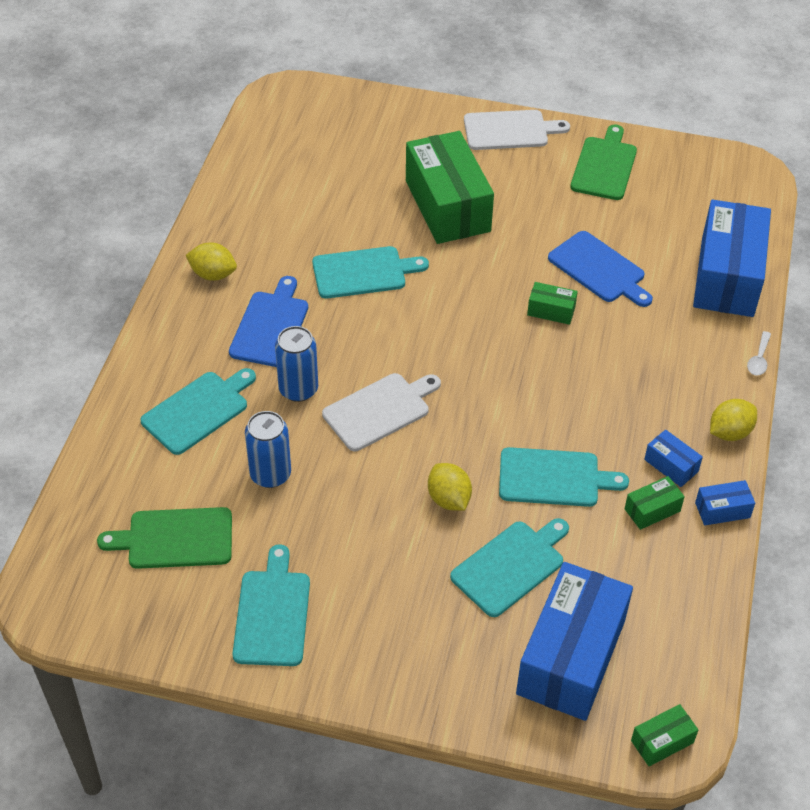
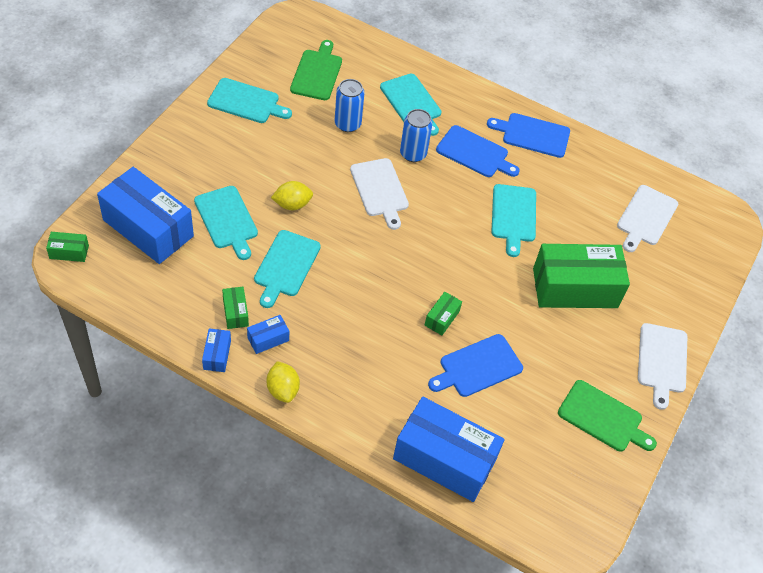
camera: 100 degrees right, 5 degrees up
yellow lemon [186,243,237,281] -> blue cutting board [487,113,570,158]
green box [631,704,698,767] -> green box turned 75 degrees counterclockwise [46,232,89,262]
white spoon [747,331,771,376] -> none
none -> white cutting board [617,185,678,252]

